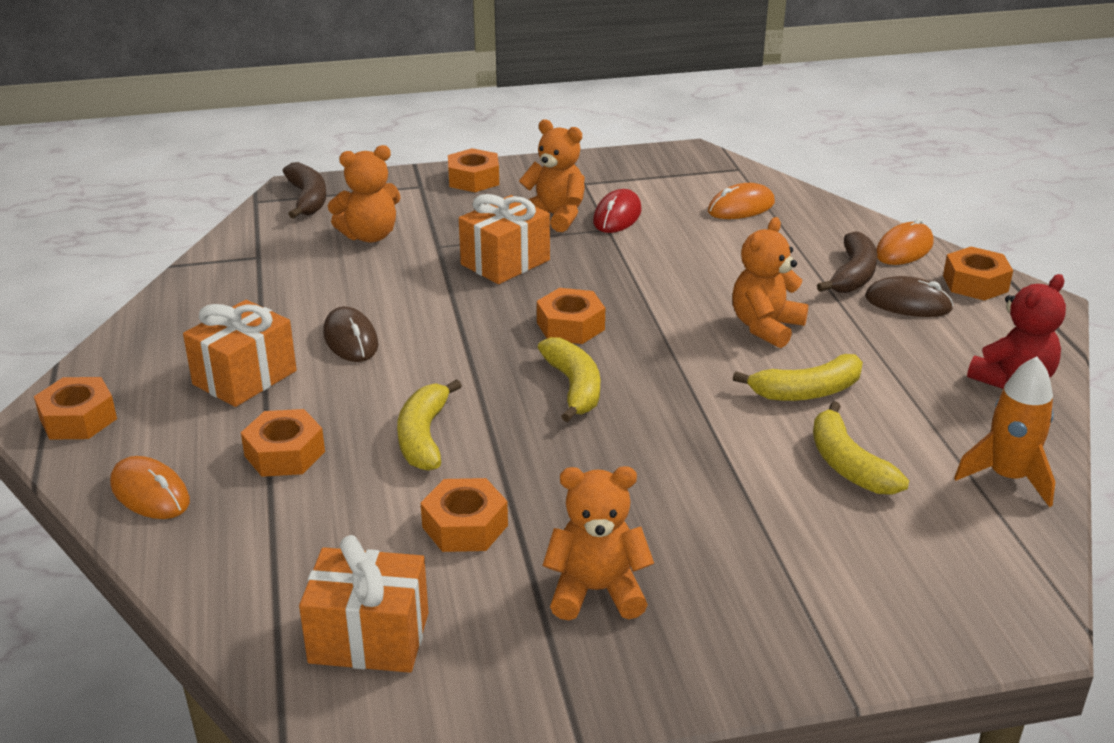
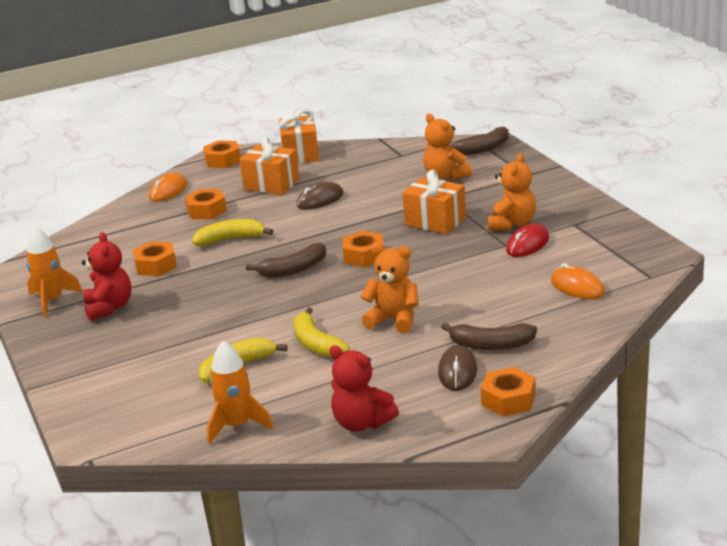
camera: 80 degrees right, 5 degrees down
orange gift [299,535,429,673] -> orange gift moved to [279,110,319,163]
orange nut [448,148,499,192] -> none
yellow banana [538,337,600,422] -> brown banana [246,243,326,278]
orange teddy bear [543,466,654,620] -> red teddy bear [82,232,131,321]
red mouse [593,189,642,233] -> red mouse turned 60 degrees counterclockwise [506,224,549,257]
orange mouse [876,218,934,265] -> none
none -> orange rocket [26,227,83,317]

